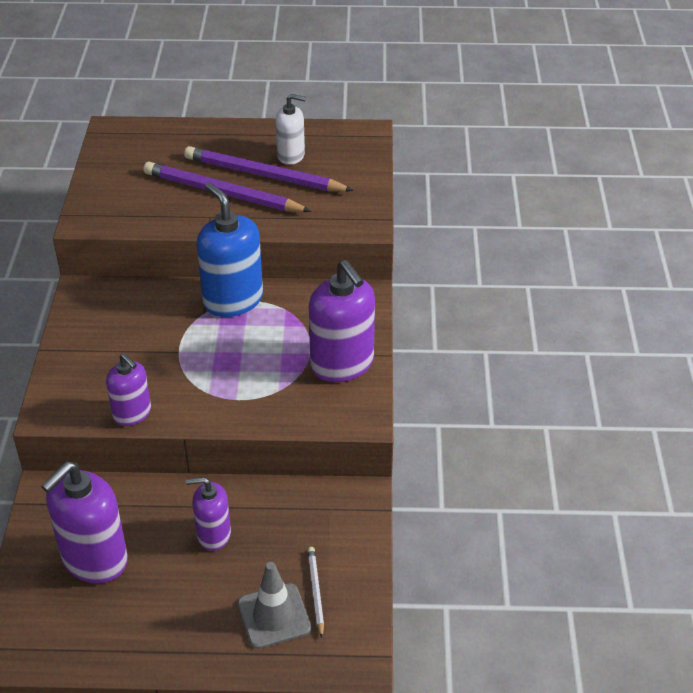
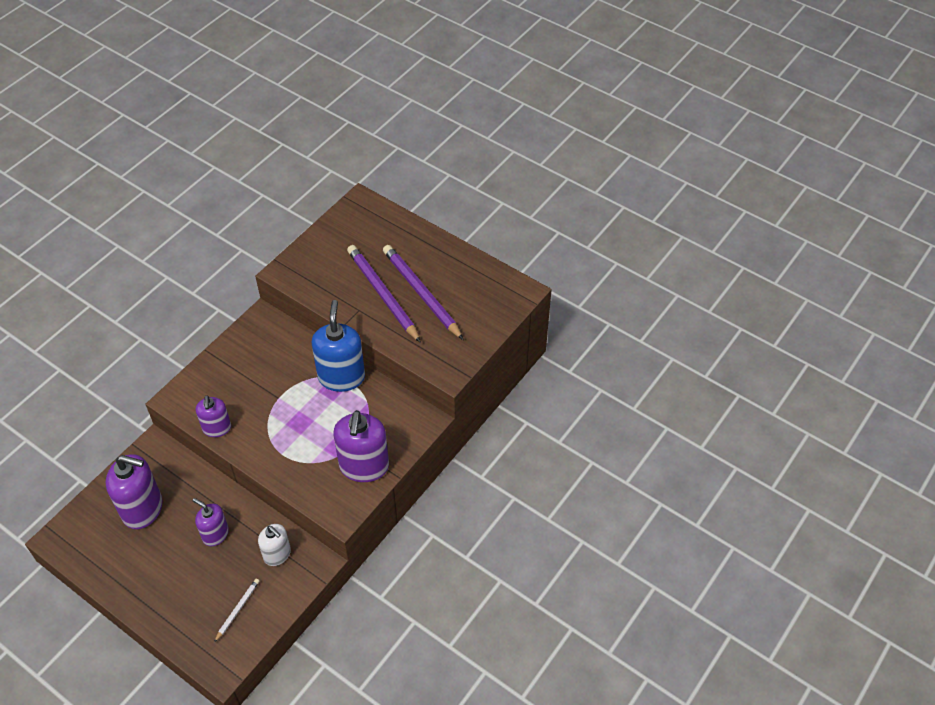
camera: 35 degrees right, 10 degrees up
purple soap dispenser [41,462,128,583] -> purple soap dispenser turned 150 degrees counterclockwise [106,454,163,529]
grey traffic cone [238,562,311,649] -> none
white soap dispenser [275,94,306,165] -> white soap dispenser moved to [258,524,291,566]

